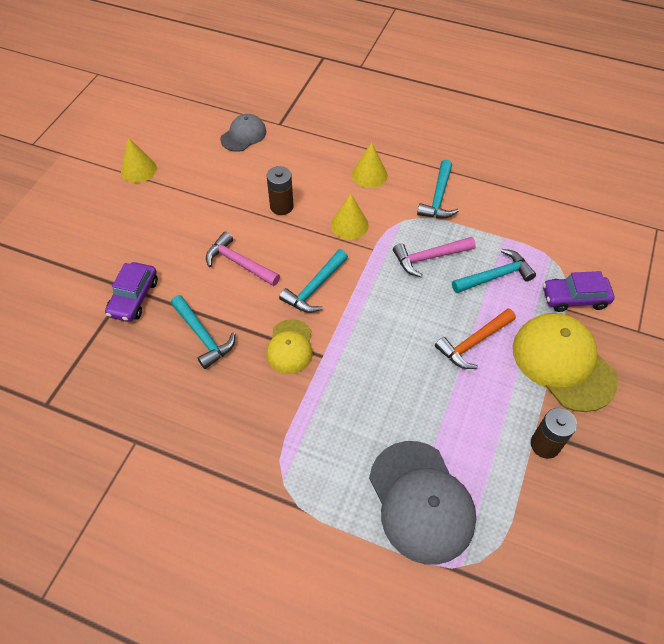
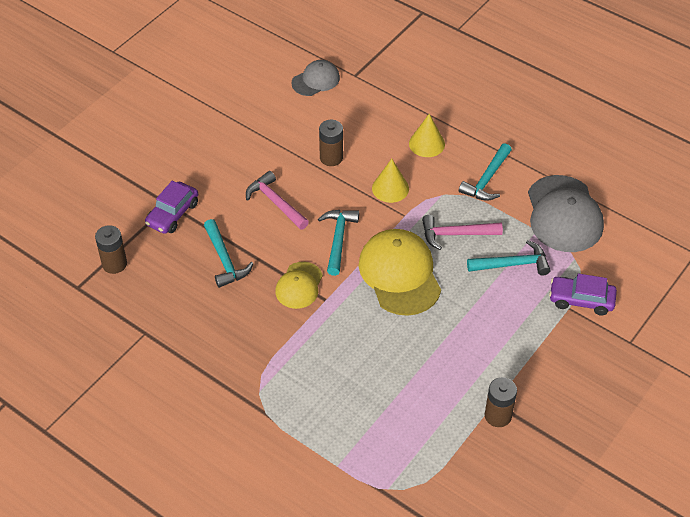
camera: 15 degrees right, 5 degrees down
yellow cone [121,137,157,183] -> none
turquoise hammer [279,249,348,313] -> turquoise hammer turned 135 degrees clockwise [318,210,359,276]
grey cap [369,441,476,565] -> grey cap moved to [528,175,604,252]
orange hammer [435,308,516,369] -> none
yellow cap [513,313,618,412] -> yellow cap moved to [359,229,441,316]
none -> brown battery [95,225,127,274]

